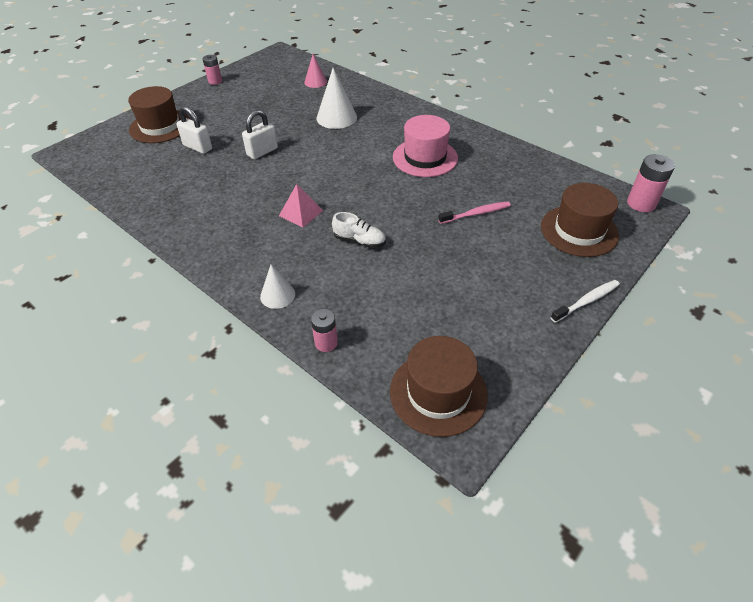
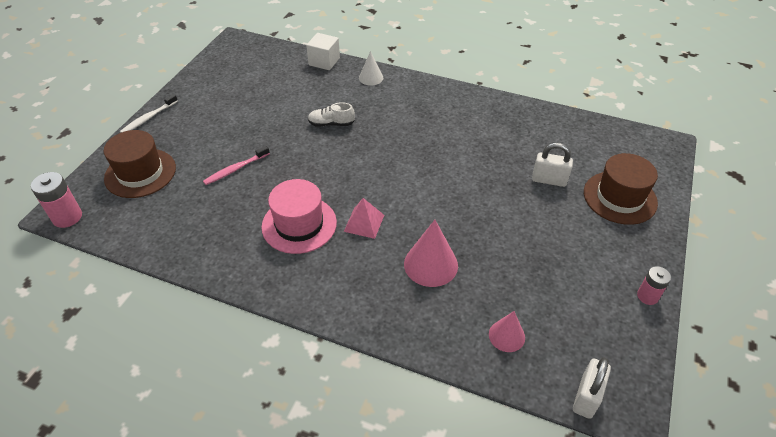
camera: 160 degrees right, 0 degrees up
white padlock [242,110,278,159] -> white padlock moved to [573,357,611,419]
pink pyramid [279,184,323,228] -> pink pyramid moved to [344,198,384,239]
pink battery [311,309,338,352] -> white cube [306,33,340,70]
white cone [316,68,357,129] -> pink cone [404,220,458,287]
brown hat [390,336,488,437] -> none

